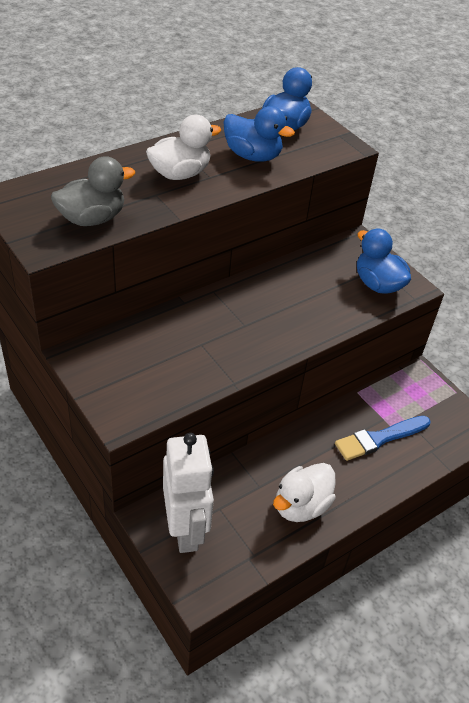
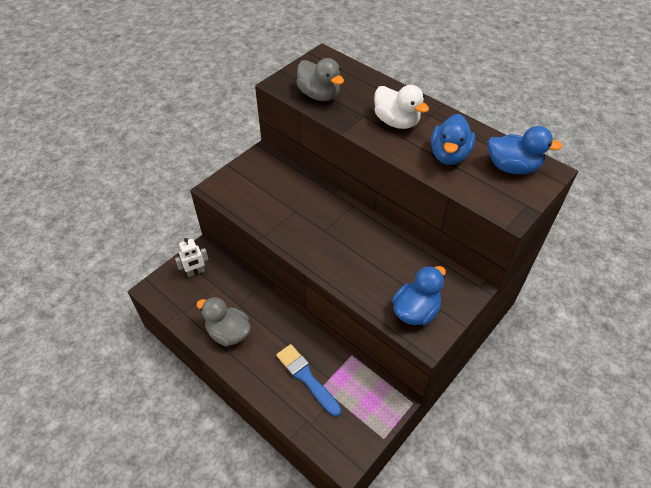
camera: 80 degrees right, 5 degrees up
white robot [163,433,214,553] -> white robot [175,238,209,277], size x0.52
white duck [273,463,336,522] -> grey duck [197,297,251,346]

